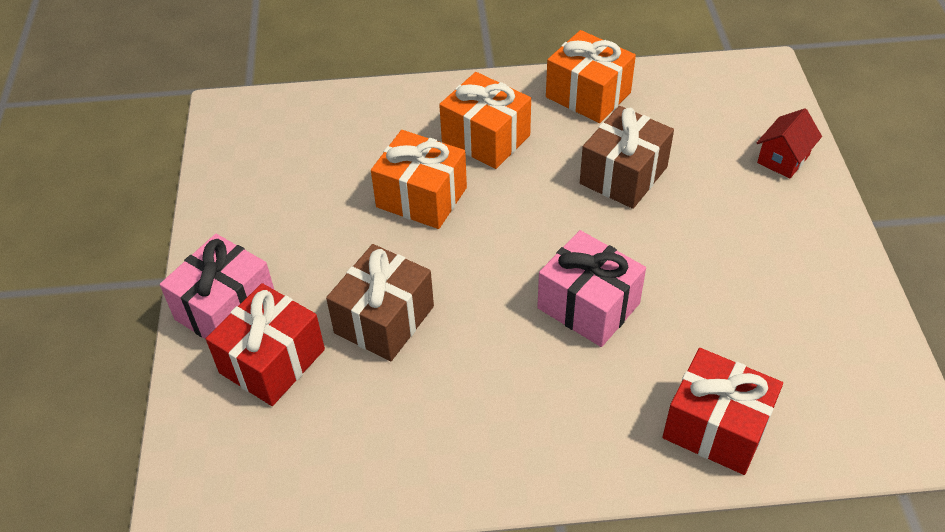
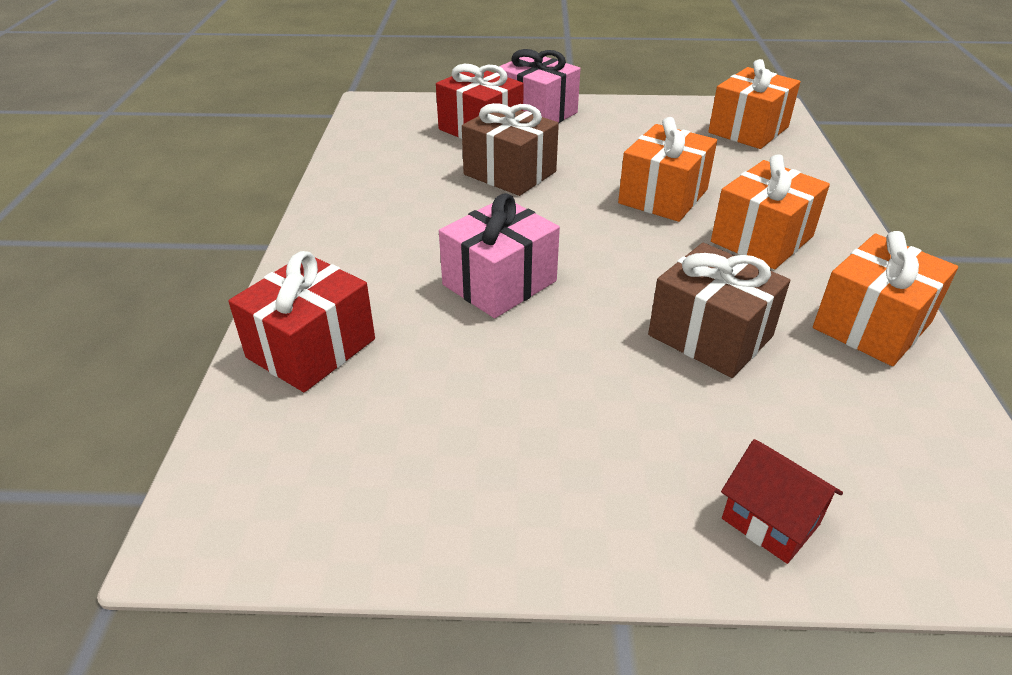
camera: 95 degrees right, 10 degrees down
none -> orange gift [708,59,801,149]

